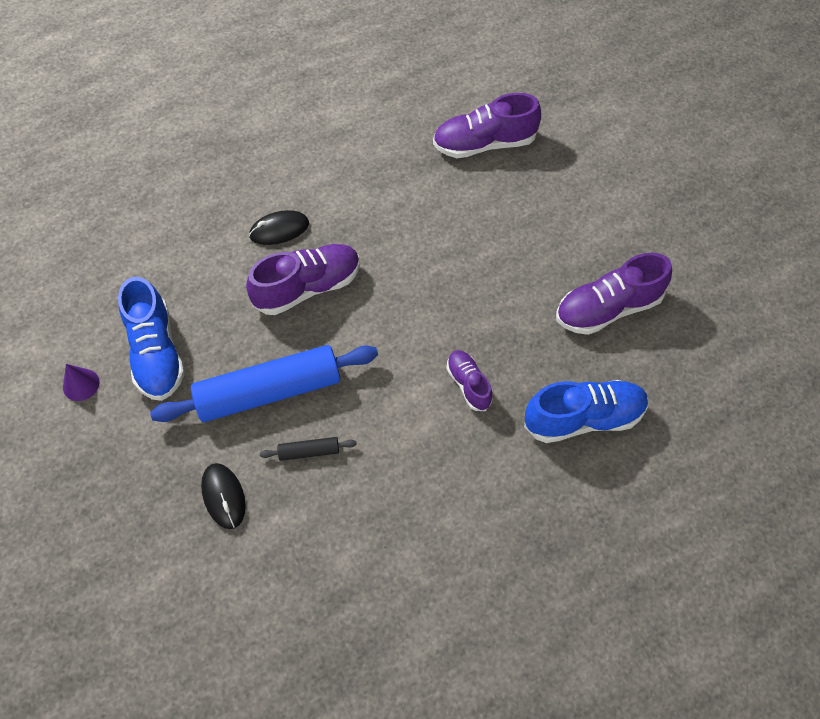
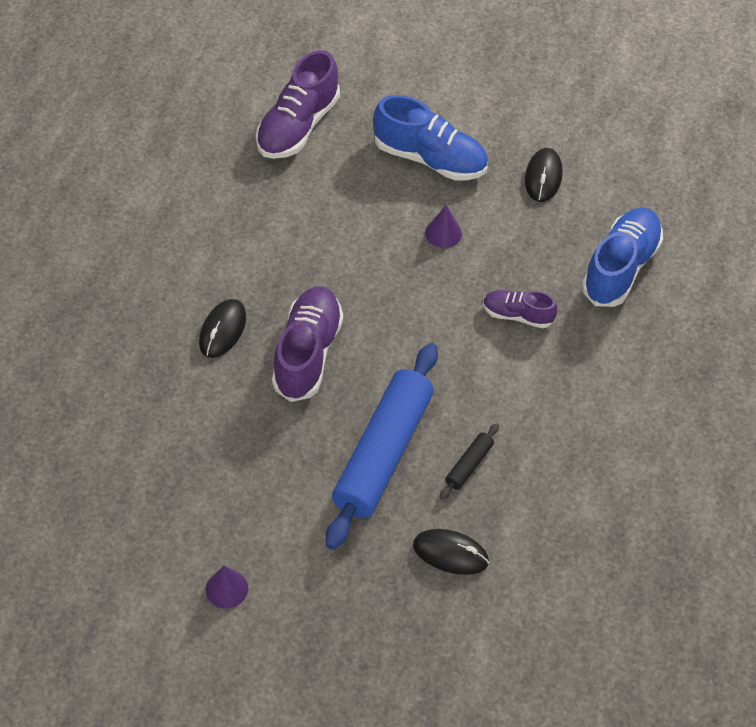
camera: 50 degrees left, 5 degrees down
blue shoe [118,277,185,401] -> blue shoe moved to [373,95,488,180]
purple shoe [556,253,672,335] -> black mouse [525,148,563,202]
none -> purple cone [425,205,462,248]

